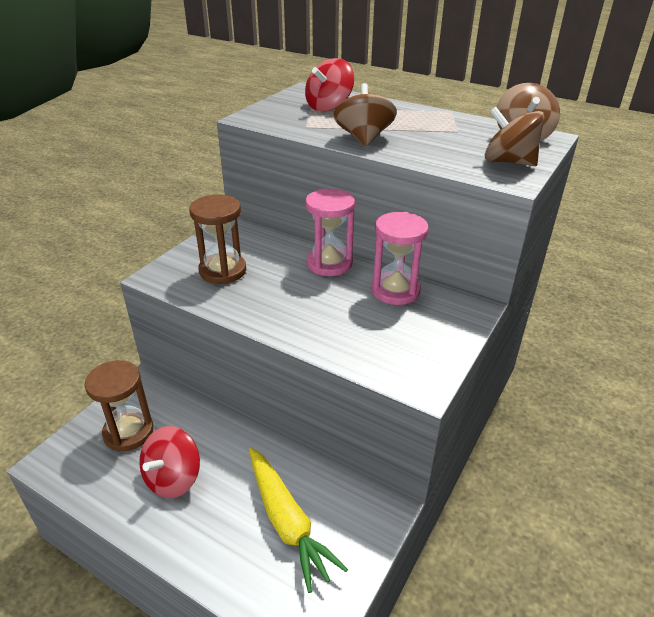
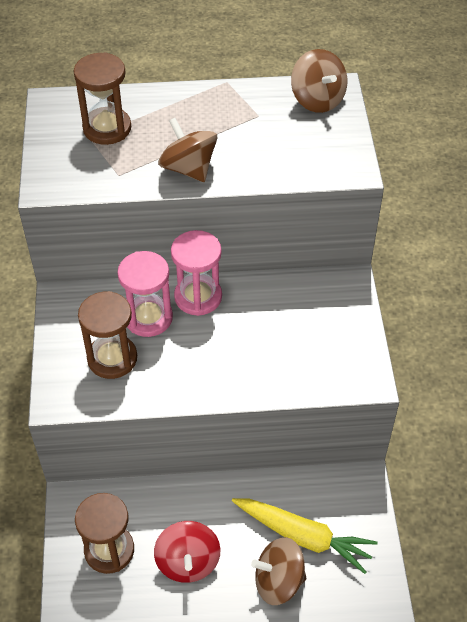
camera: 35 degrees left, 15 degrees up
red spinning top [305,58,354,112] -> brown hourglass [74,52,131,145]
pink hourglass [371,212,429,305] -> pink hourglass moved to [117,251,173,337]
brown spinning top [485,106,545,166] -> brown spinning top moved to [251,537,306,605]

